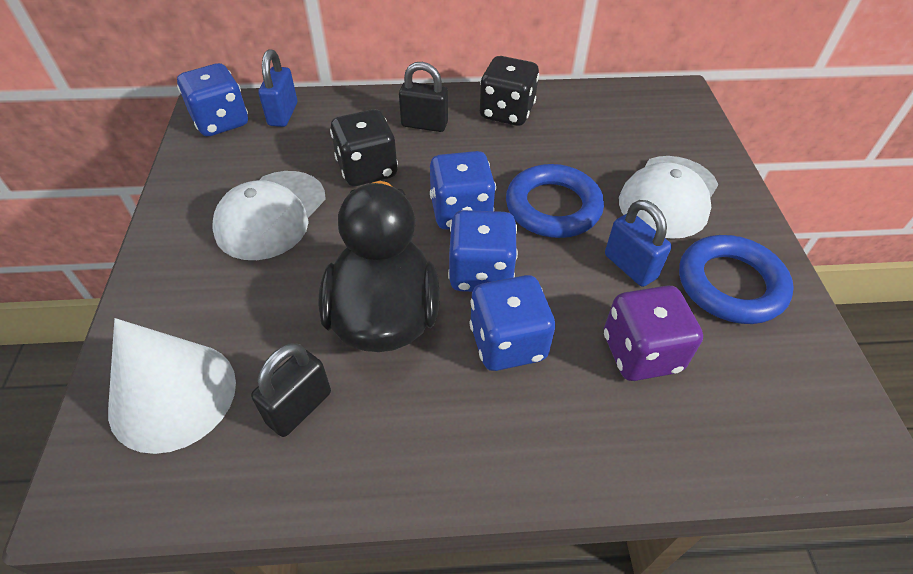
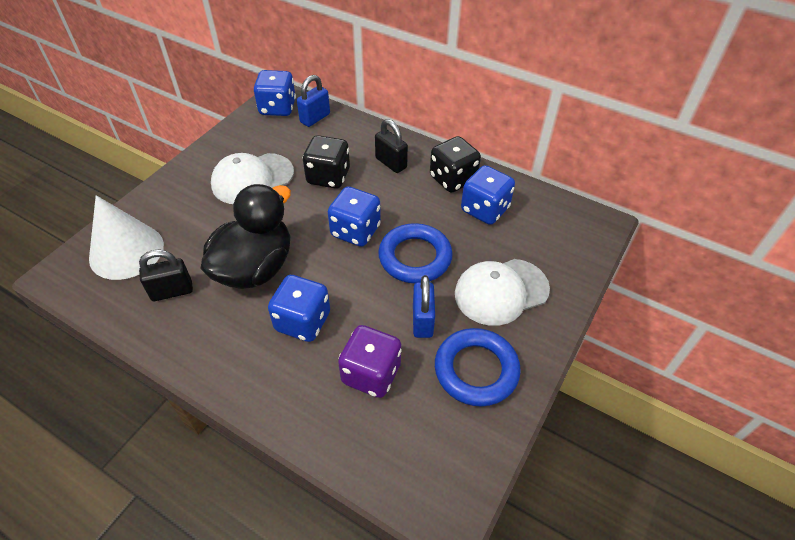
camera: 35 degrees right, 0 degrees up
blue dice [448,210,518,292] -> blue dice moved to [461,165,515,225]

